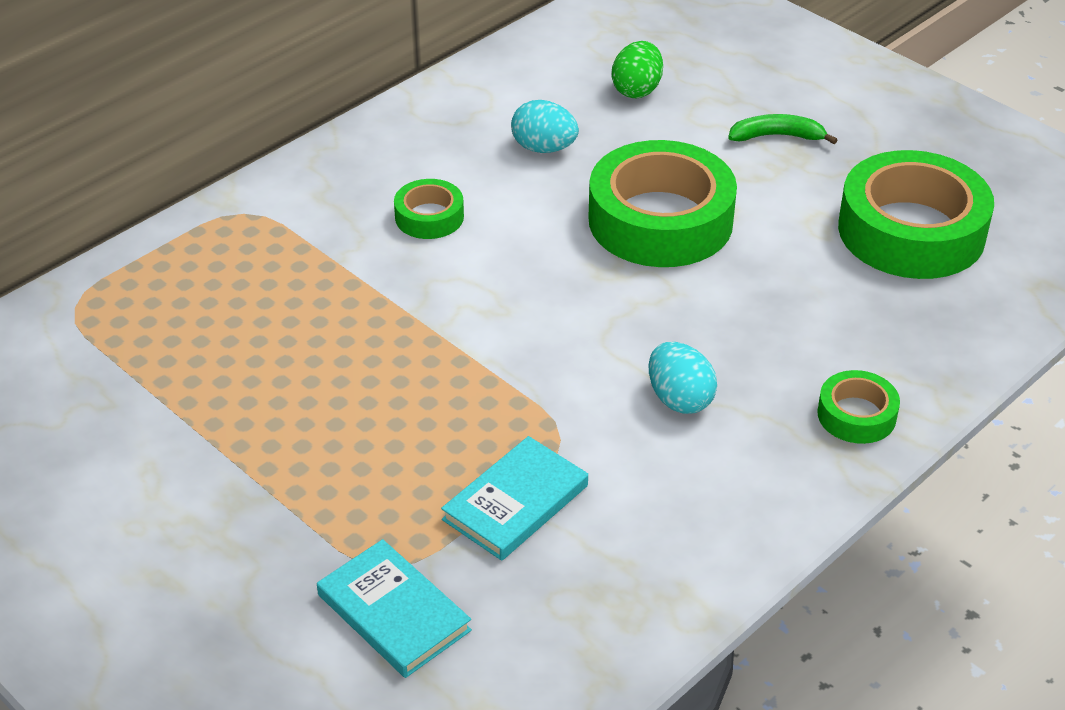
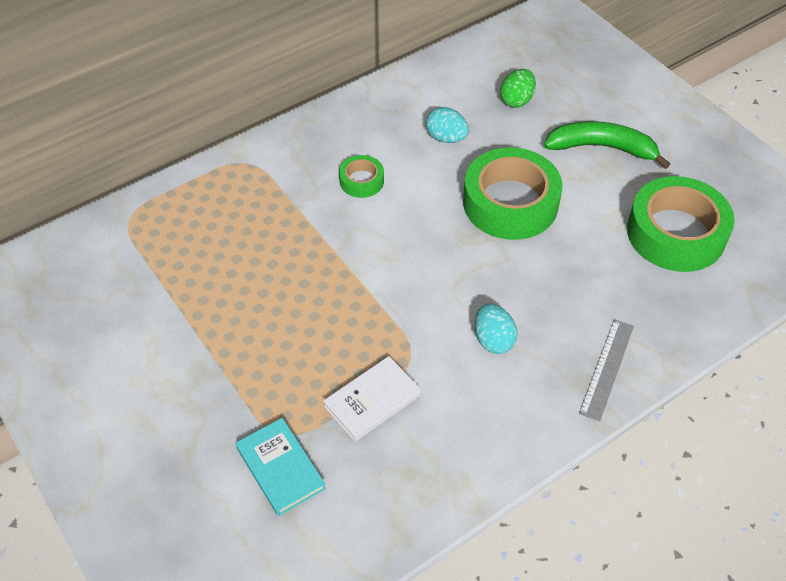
camera: 10 degrees right, 10 degrees up
turquoise book [441,436,588,561] -> white book [323,356,421,442]
green banana [728,114,837,144] -> green banana [544,121,670,169], size x1.72
green tape [817,370,900,444] -> grey ruler [579,319,634,422]

